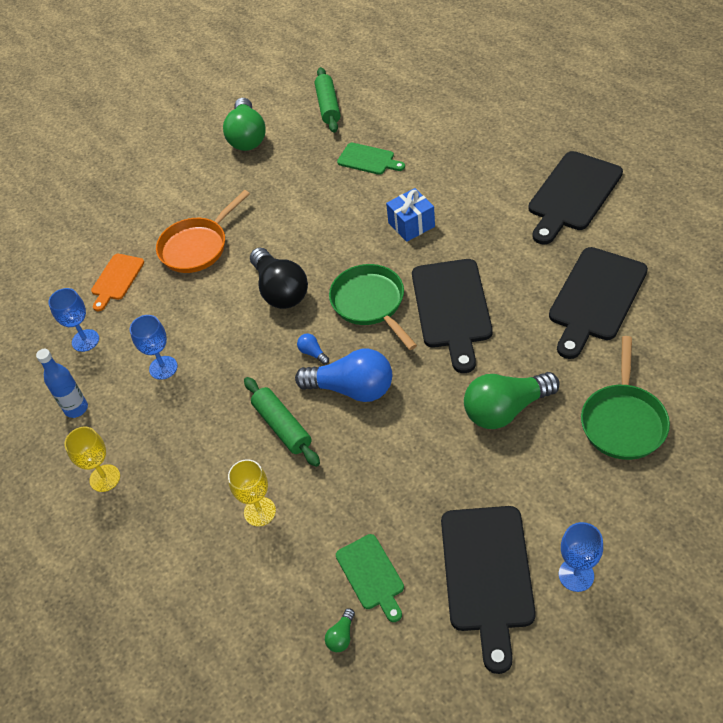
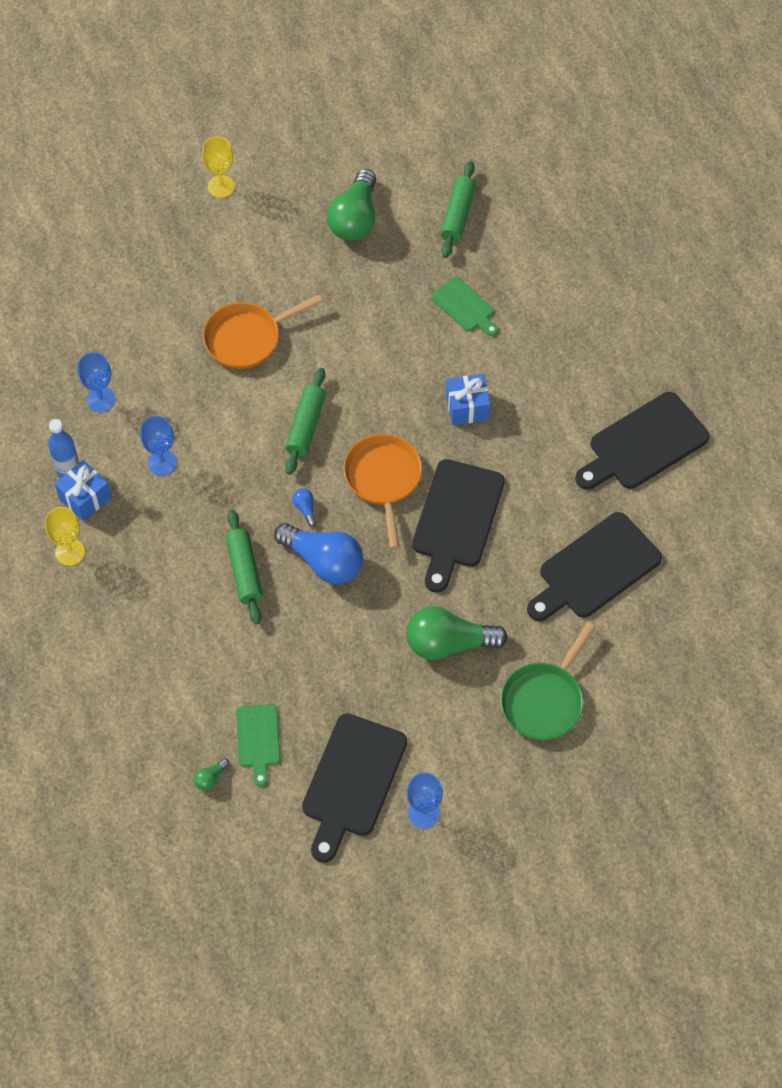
camera: 15 degrees right, 10 degrees up
orange cutting board [91,254,144,311] -> none
yellow goblet [228,459,276,526] -> yellow goblet moved to [202,136,235,198]
black light bulb [250,248,308,309] -> green rolling pin [285,368,326,475]
green pan [329,264,417,350] -> orange pan [343,434,422,549]
none -> blue gift [55,460,112,521]

